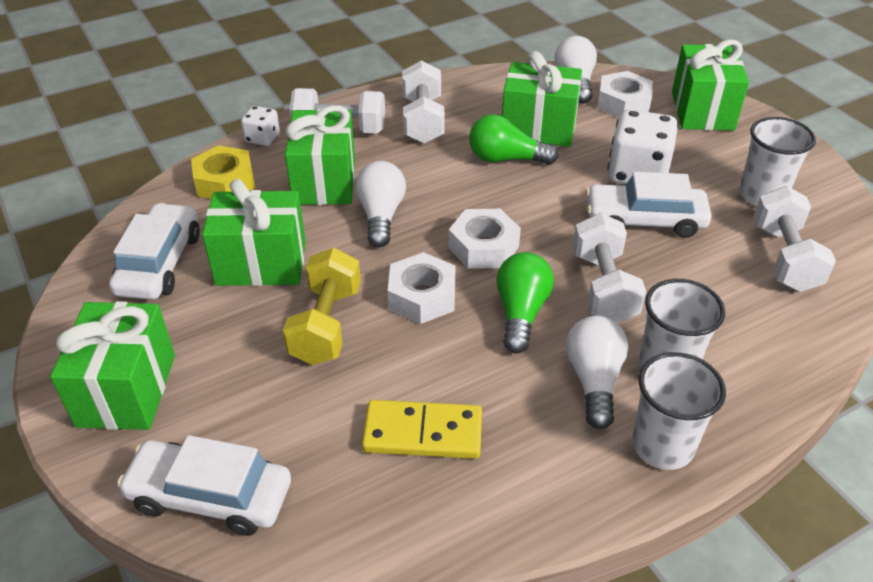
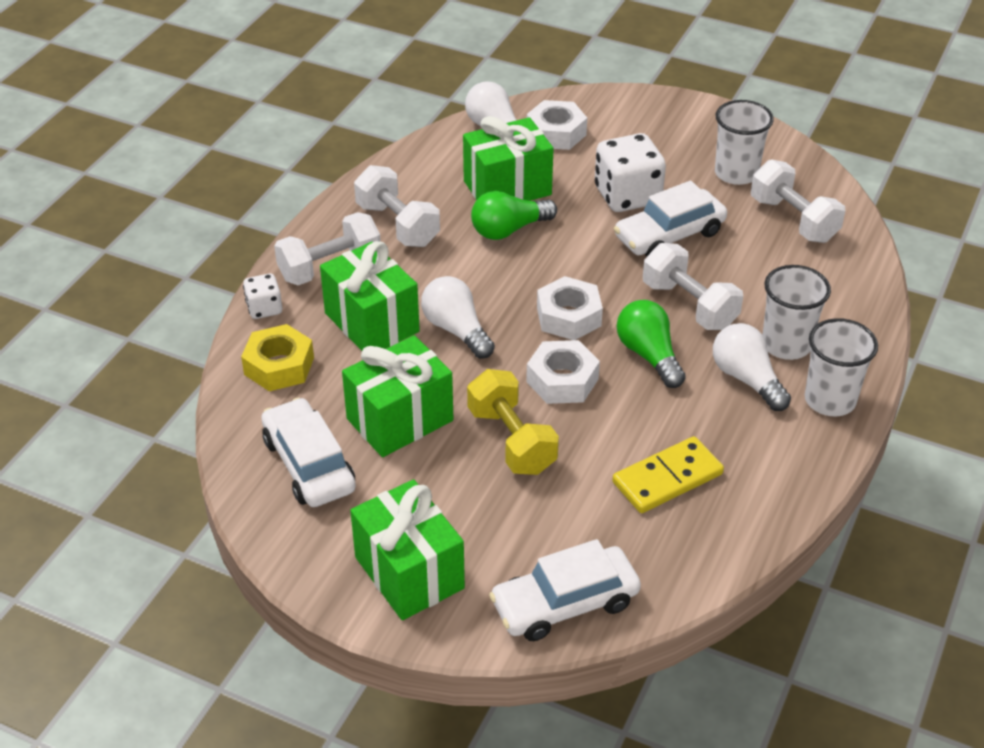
camera: 35 degrees left, 0 degrees up
green gift [672,39,749,131] -> none

